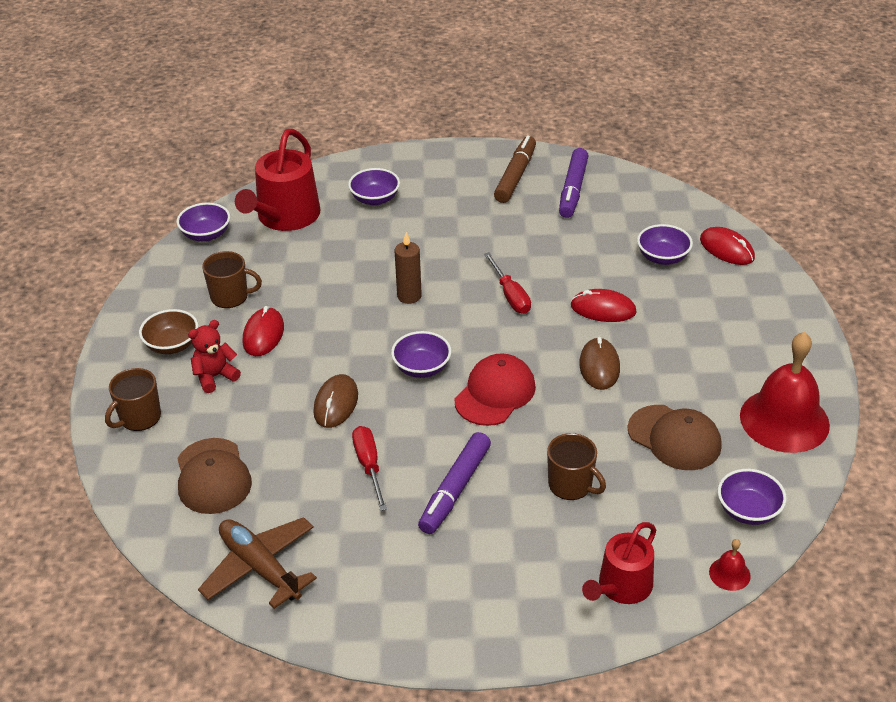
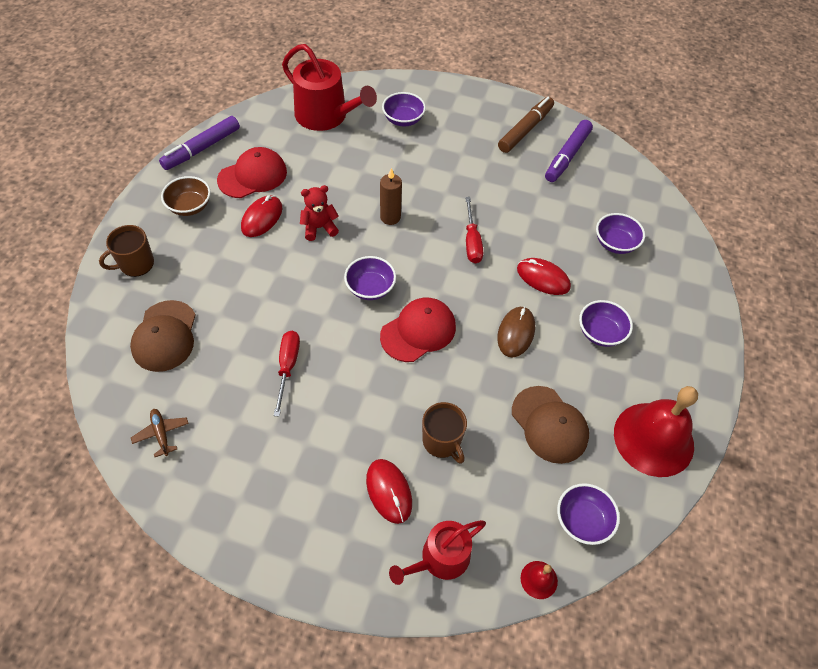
camera: 15 degrees right, 15 degrees up
purple bowl [177,203,230,242] -> purple bowl moved to [579,300,633,347]
red teddy bear [188,320,241,393] -> red teddy bear moved to [300,185,339,241]
brown plane [198,517,317,609] -> brown plane [131,409,189,457], size x0.51
brown mug [202,251,262,308] -> red cap [217,147,287,198]
red watering can [235,129,321,231] -> red watering can turned 90 degrees counterclockwise [282,44,377,131]
brown mouse [313,374,358,428] -> none
purple marker [418,432,491,534] -> purple marker moved to [159,116,240,170]
red mouse [700,227,755,265] -> red mouse moved to [366,459,412,524]

